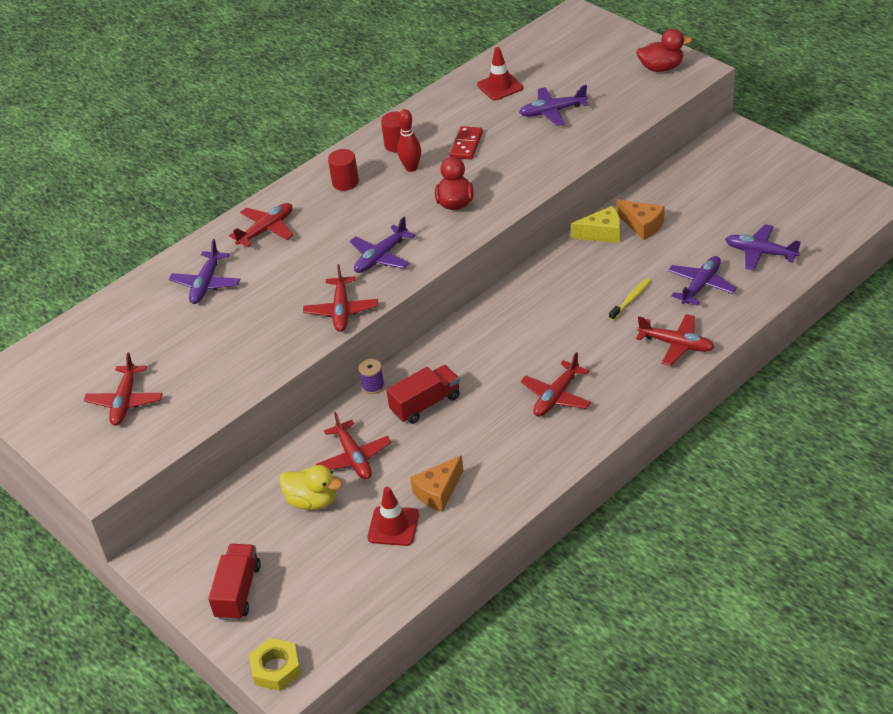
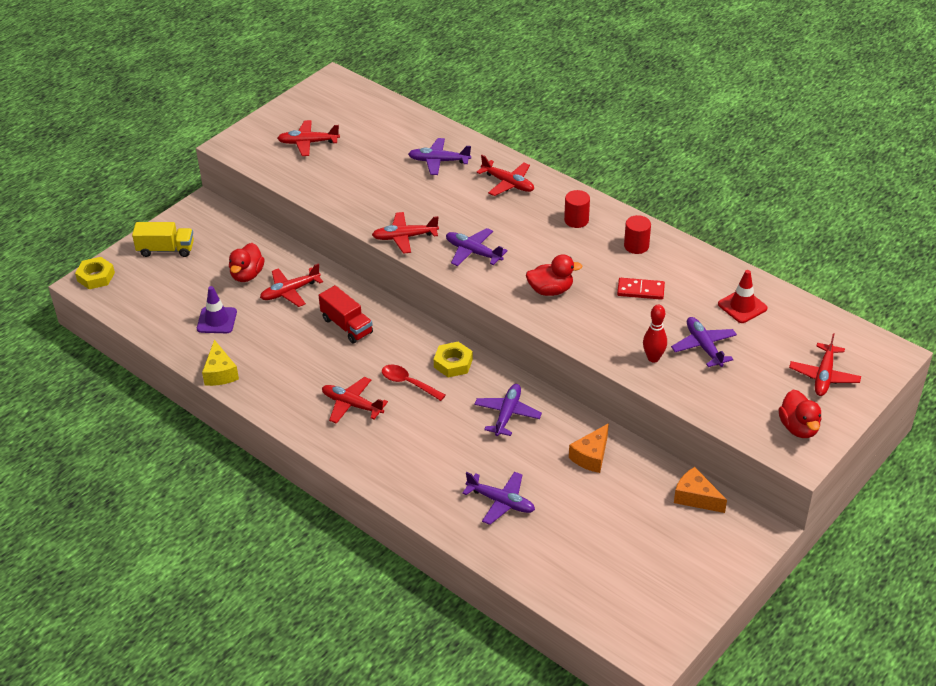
camera: 80 degrees right, 0 degrees up
red truck [208,544,261,621] -> yellow truck [132,222,194,257]
yellow duck [279,465,342,510] -> red duck [229,243,265,282]
purple spool [358,359,385,394] -> none
red traffic cone [368,487,419,546] -> purple traffic cone [197,286,237,333]
red bowling pin [397,109,421,172] -> red bowling pin moved to [643,305,667,363]
orange cheese [410,455,463,512] -> orange cheese moved to [674,467,727,513]
yellow cheese [571,206,620,243] -> yellow cheese moved to [202,340,239,386]
yellow toothbrush [609,278,651,320] -> none
red plane [636,314,715,366] -> red plane moved to [789,333,861,396]
purple plane [725,224,801,270] -> purple plane moved to [474,384,542,436]
none -> red spoon [382,365,446,401]
none -> yellow nut [434,342,473,377]

